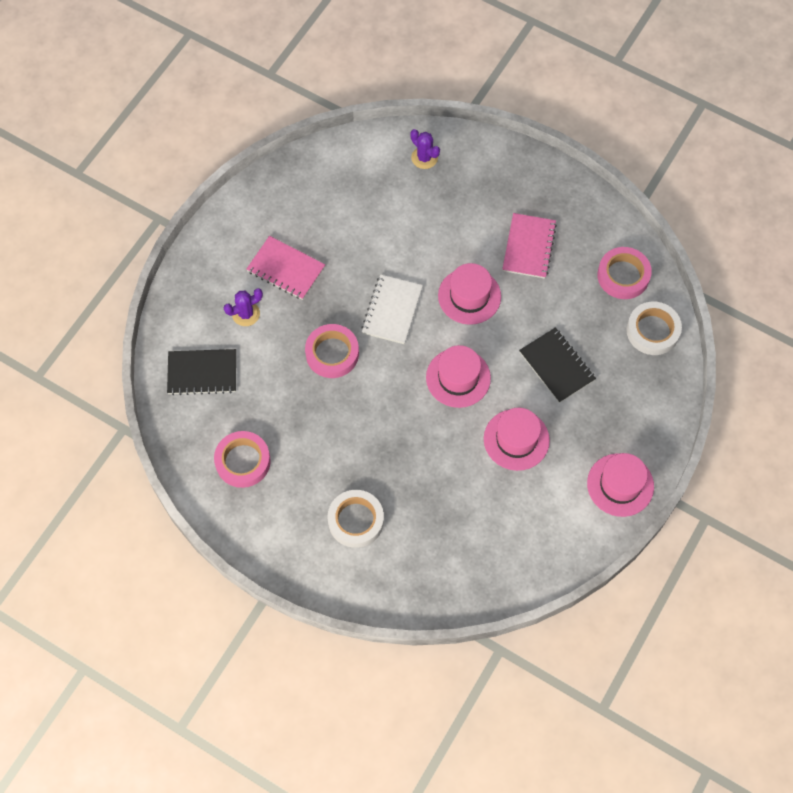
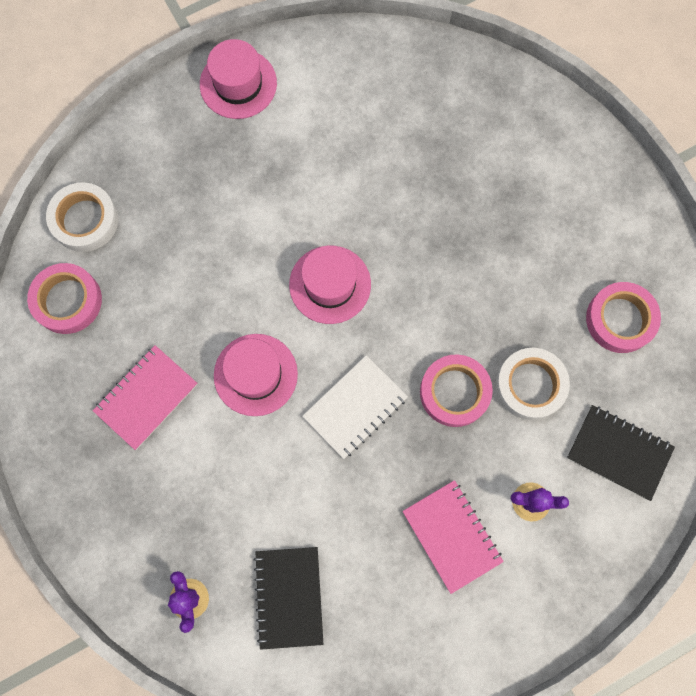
camera: 150 degrees left, 10 degrees up
white tape [328,490,384,548] -> white tape moved to [496,348,570,420]
pink hat [484,408,550,471] -> none
black notebook [519,327,596,403] -> black notebook moved to [253,547,323,650]

